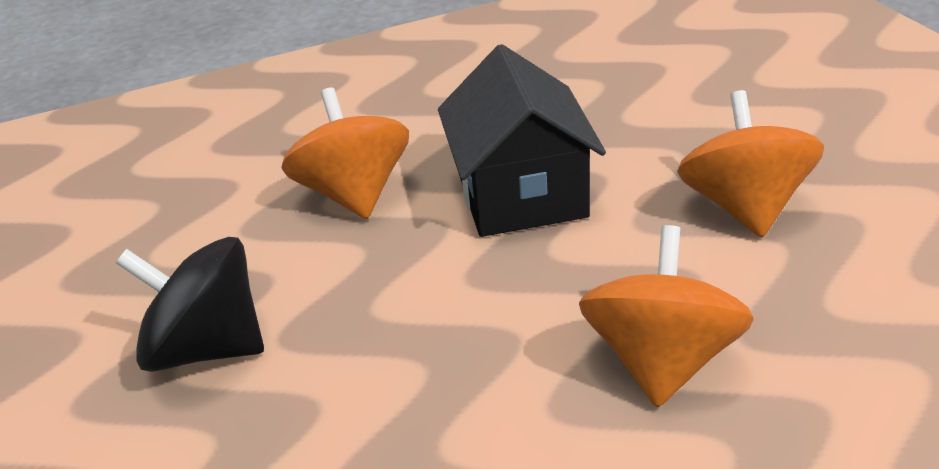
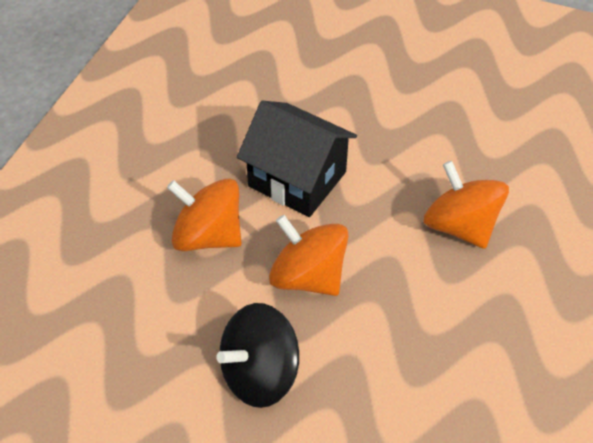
camera: 50 degrees left, 15 degrees up
orange spinning top [677,90,824,237] -> orange spinning top moved to [269,215,349,296]

